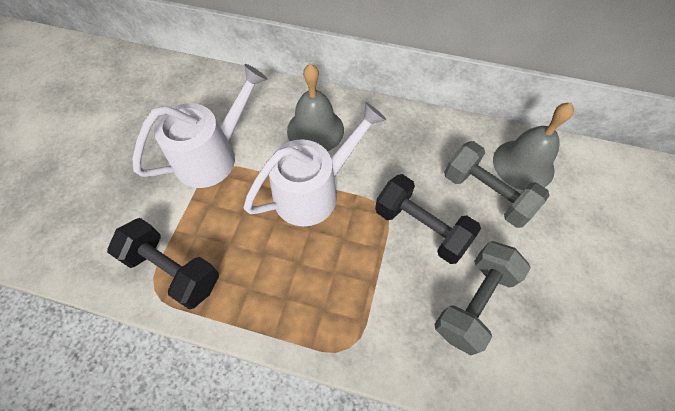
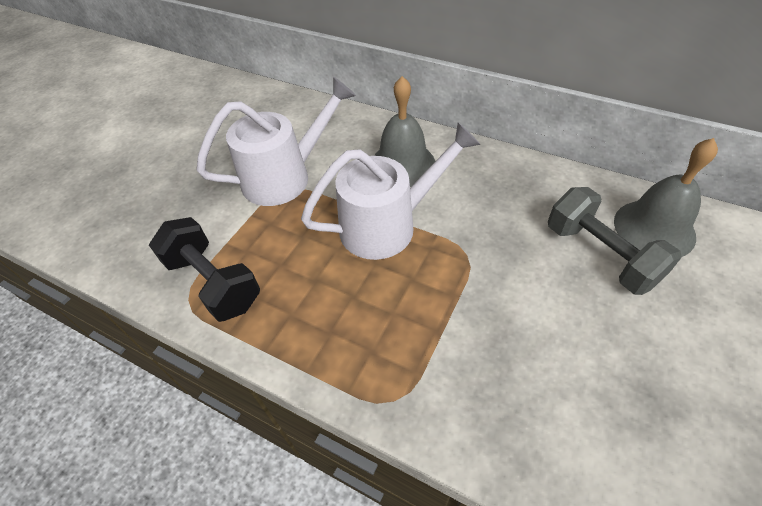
camera: 15 degrees right, 10 degrees down
black dumbbell [375,174,481,264] -> none
grey dumbbell [434,241,531,355] -> none

